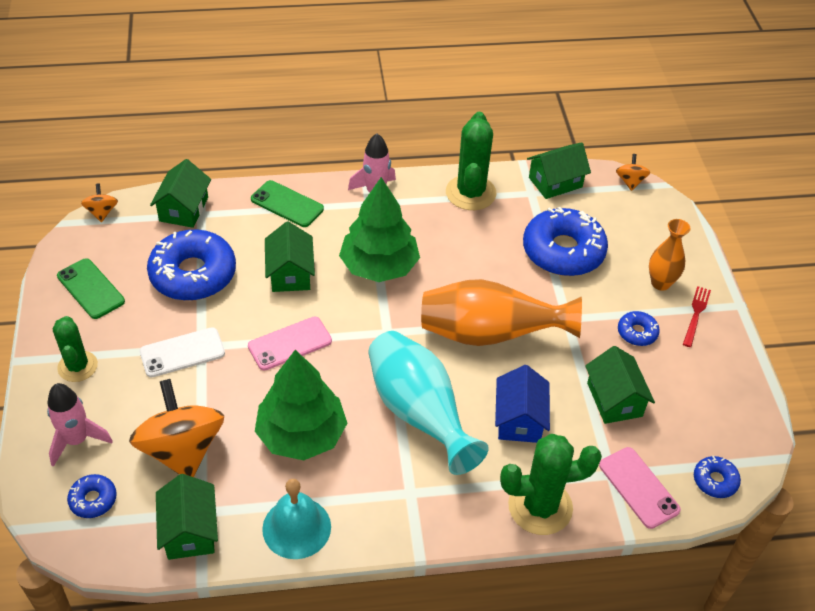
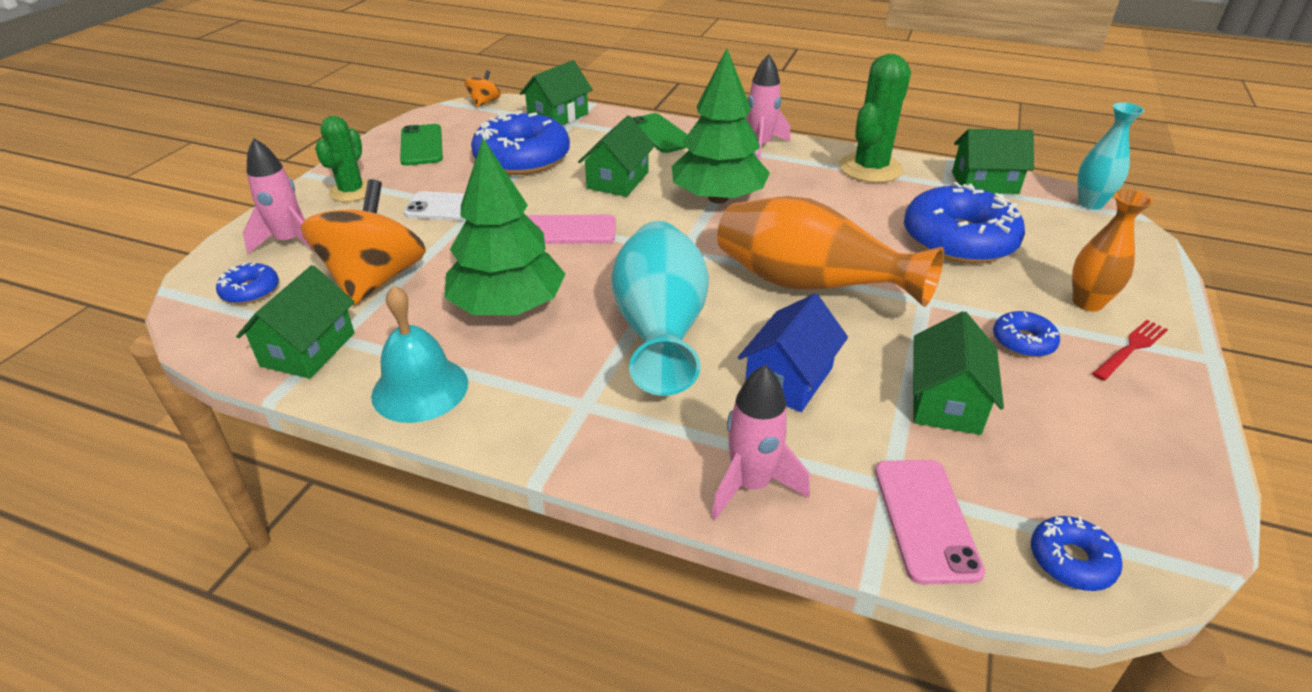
camera: 30 degrees right, 10 degrees down
green cactus [500,434,602,535] -> pink rocket [711,365,810,520]
orange spinning top [616,154,650,191] -> turquoise vase [1078,102,1144,210]

